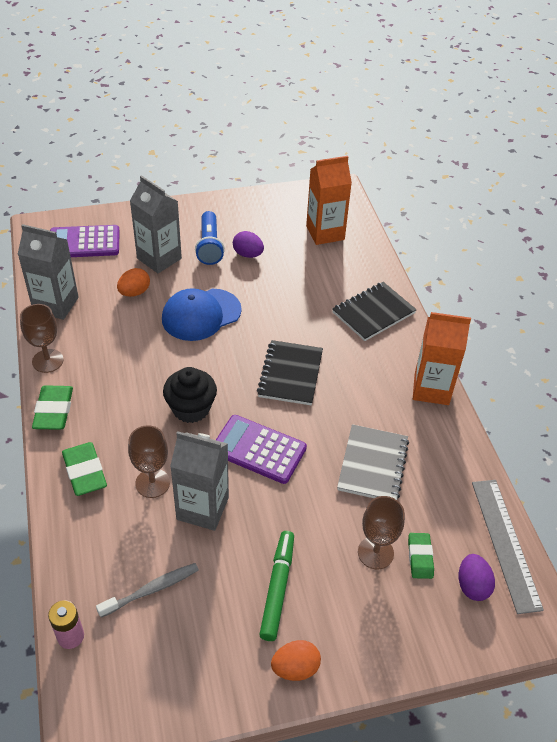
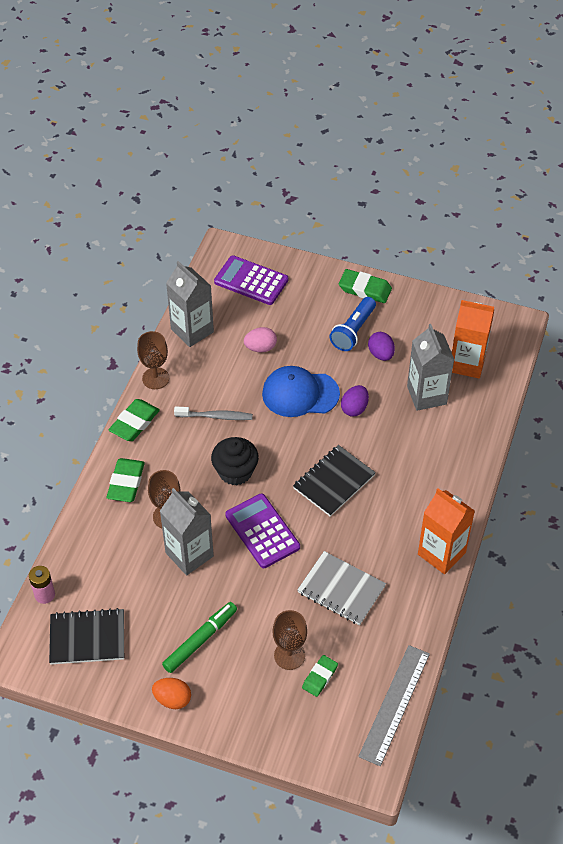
camera: 35 degrees right, 5 degrees up
grey toothbrush [96,563,199,618] -> grey toothbrush moved to [174,406,253,420]
orange egg [117,268,150,297] -> pink egg [244,327,277,353]
grey carton [130,175,182,273] -> grey carton moved to [407,324,454,411]
black notebook [332,282,417,341] -> black notebook moved to [49,608,124,664]
grey notebook [337,424,409,500] -> grey notebook turned 75 degrees clockwise [297,551,386,625]
purple egg [459,554,495,601] -> purple egg moved to [341,385,369,417]
none -> green eraser [339,269,392,303]

